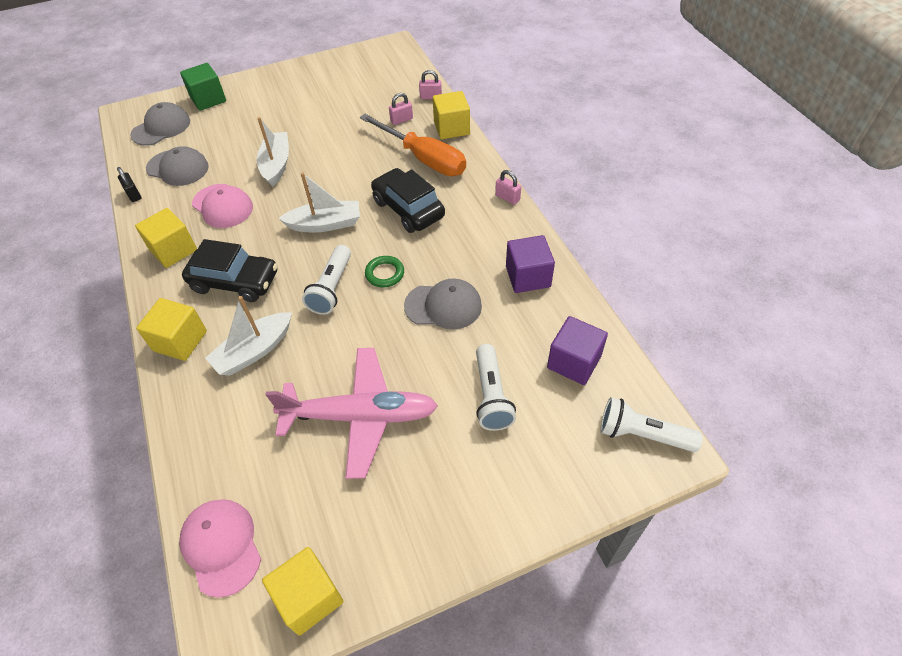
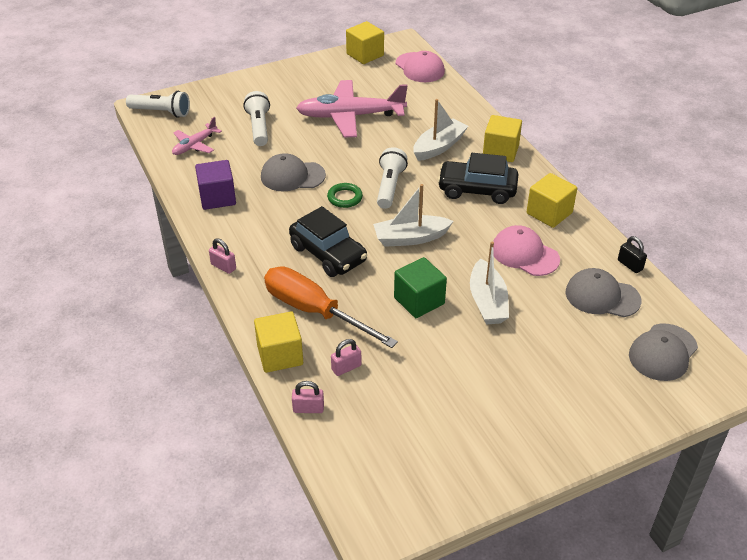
camera: 175 degrees right, 10 degrees down
green cube [180,63,226,111] -> green cube moved to [394,257,447,318]
purple cube [547,316,608,385] -> pink plane [172,117,222,155]

